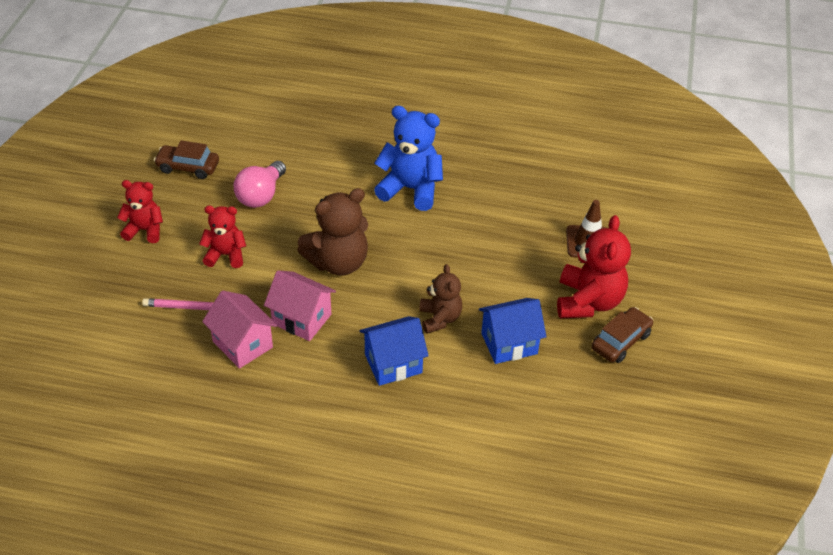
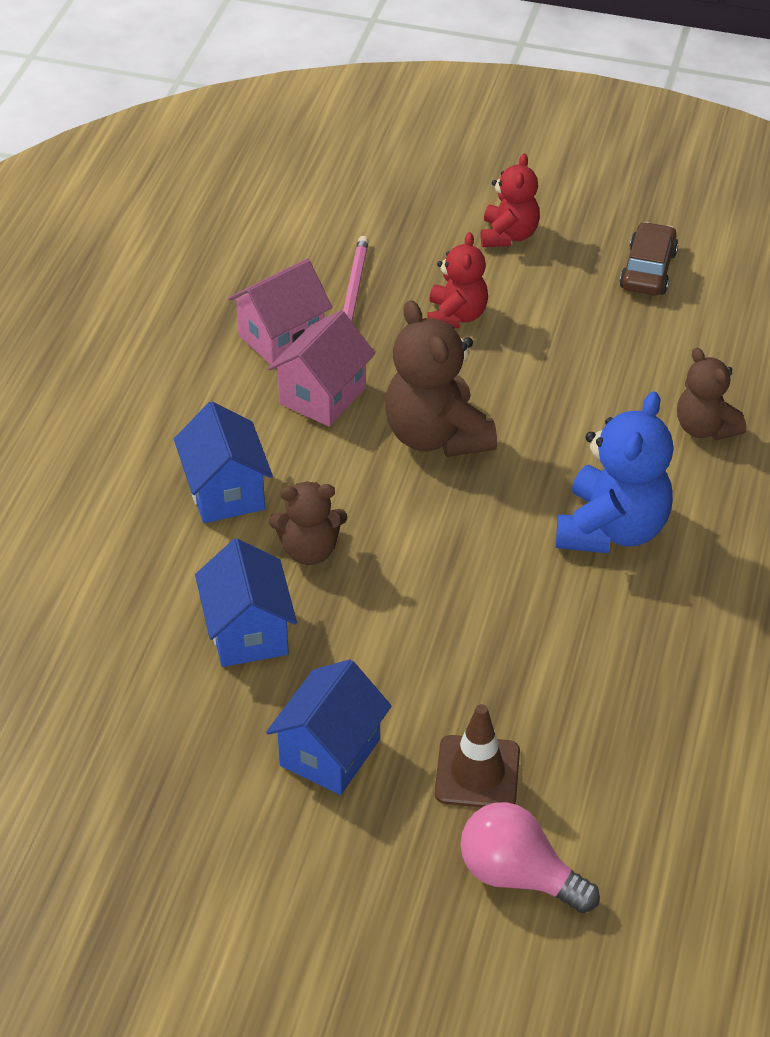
camera: 95 degrees right, 0 degrees up
pink light bulb [234,161,286,208] -> pink light bulb moved to [460,802,600,913]
red teddy bear [557,215,631,318] -> blue house [266,659,391,795]
brown car [592,307,653,363] -> none
none -> brown teddy bear [677,348,746,440]

